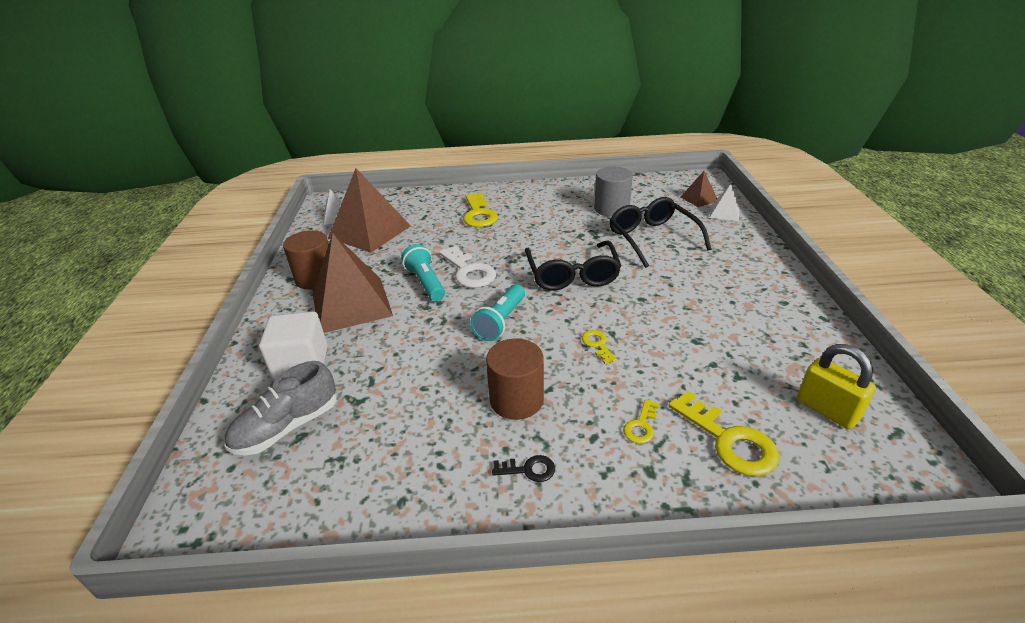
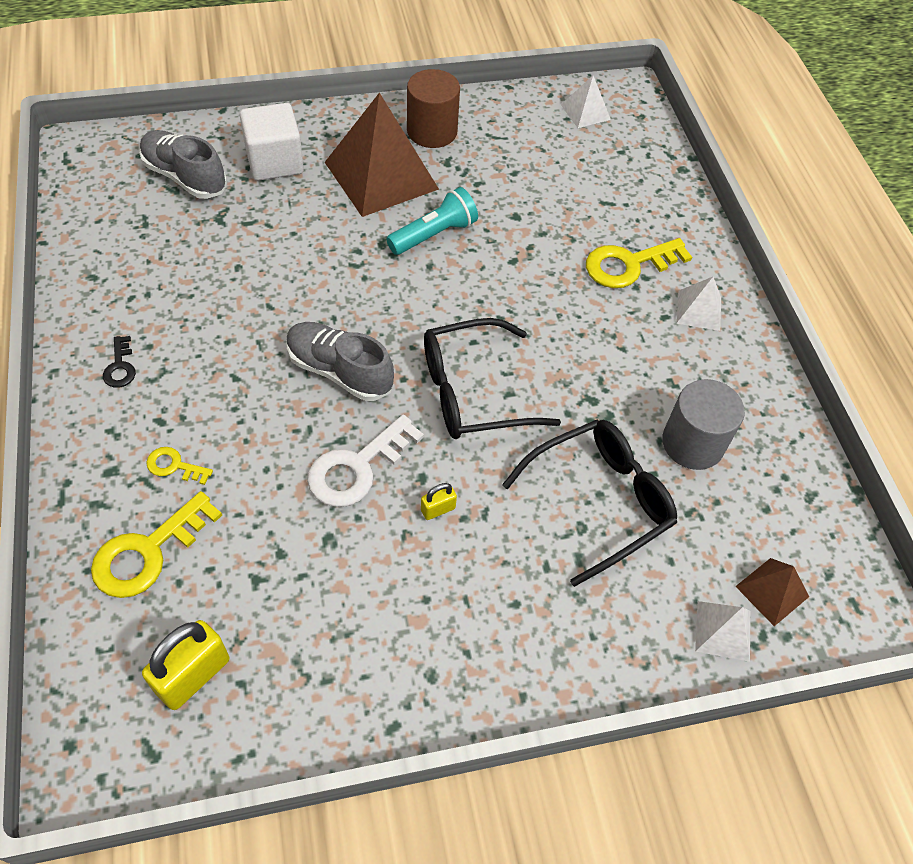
camera: 75 degrees right, 20 degrees up
brown pyramid [328,168,411,253] -> none
white key [439,245,496,288] -> white key moved to [307,414,424,507]
turquoise flashlight [470,284,525,341] -> none
brown cylinder [486,339,544,420] -> none
yellow key [582,330,617,364] -> none
none -> grey shoe [287,322,394,401]
none -> yellow padlock [421,483,457,520]
none -> white pyramid [676,277,721,331]

